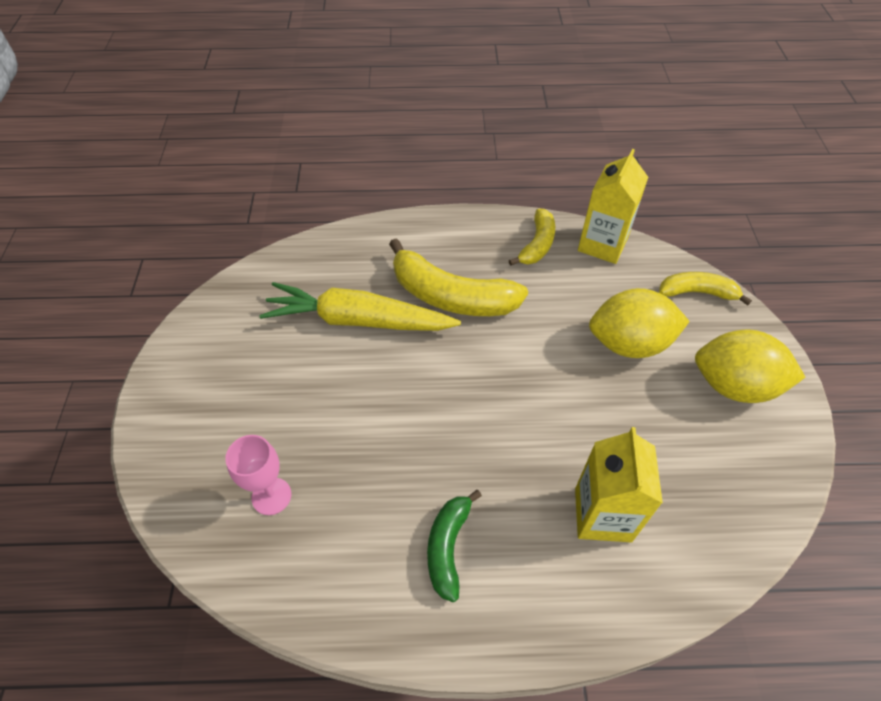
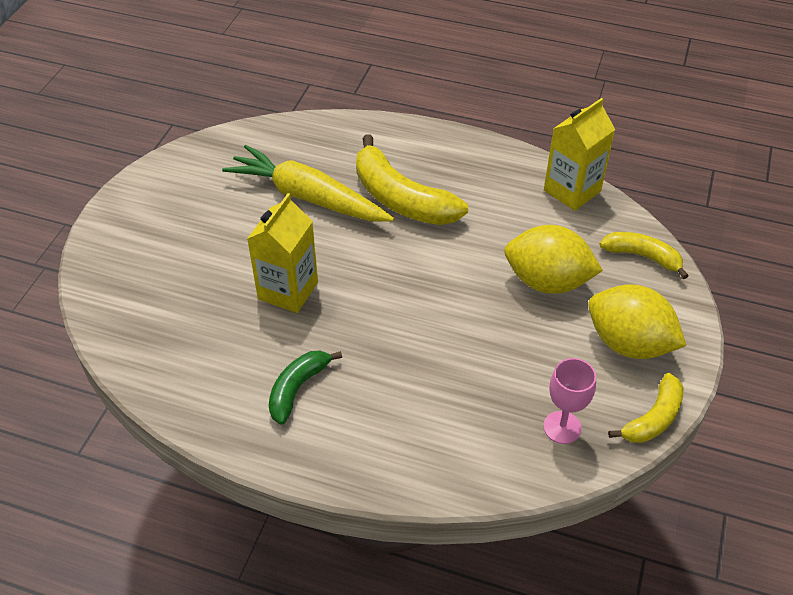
camera: 20 degrees right, 5 degrees down
pink goblet [225,435,291,515] -> pink goblet moved to [543,358,596,444]
yellow banana [509,209,555,266] -> yellow banana moved to [608,373,683,443]
yellow carton [575,427,663,542] -> yellow carton moved to [247,193,318,313]

